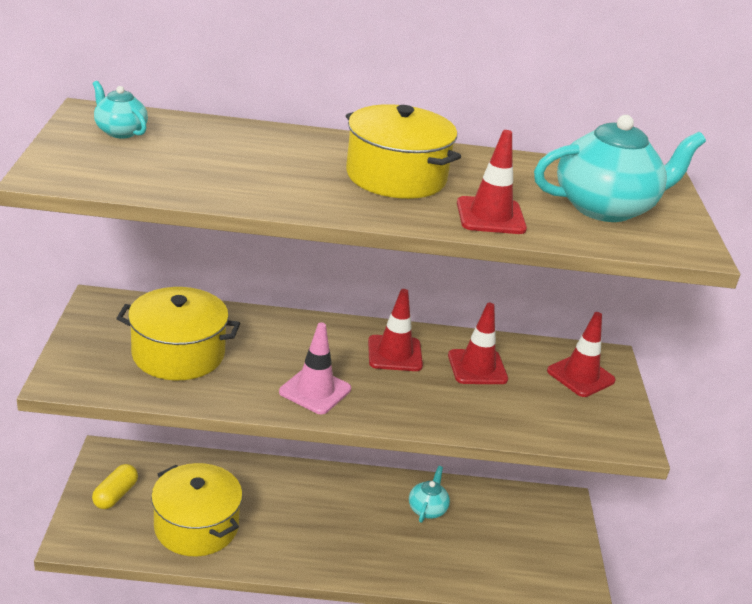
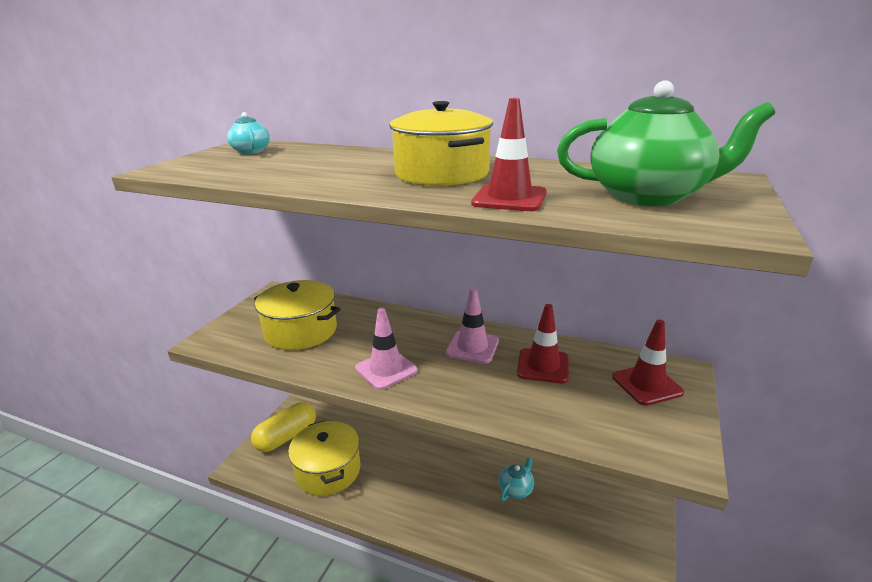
camera: 25 degrees right, 5 degrees down
yellow capsule [92,464,138,509] -> yellow capsule [251,402,316,452], size x1.60
red traffic cone [368,289,423,371] -> pink traffic cone [445,288,499,364]
turquoise teapot [534,115,706,222] -> green teapot [557,80,775,206]

